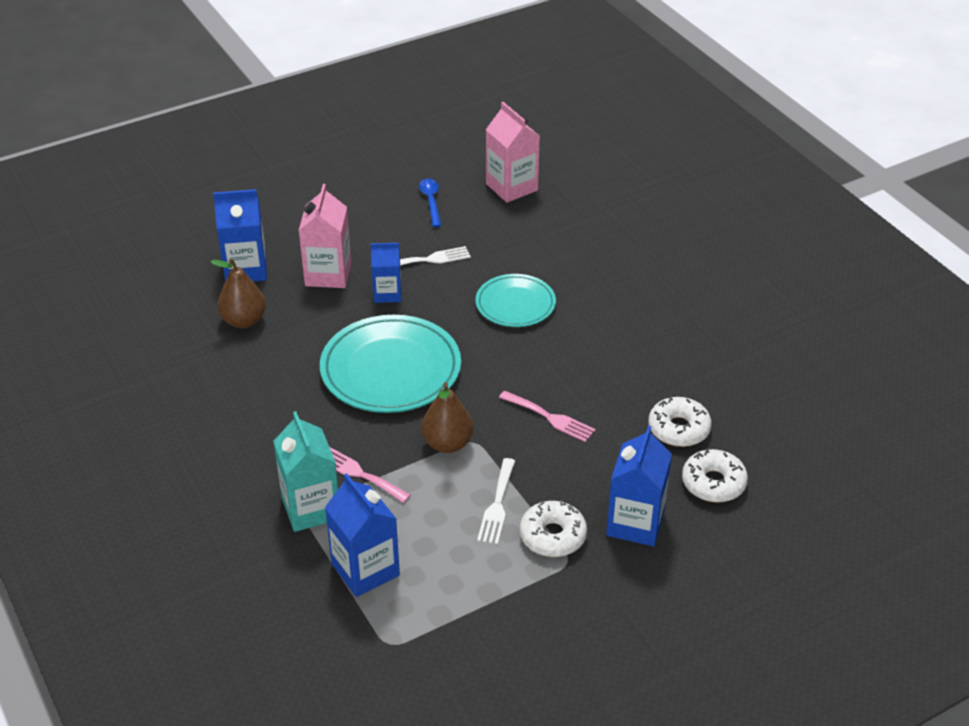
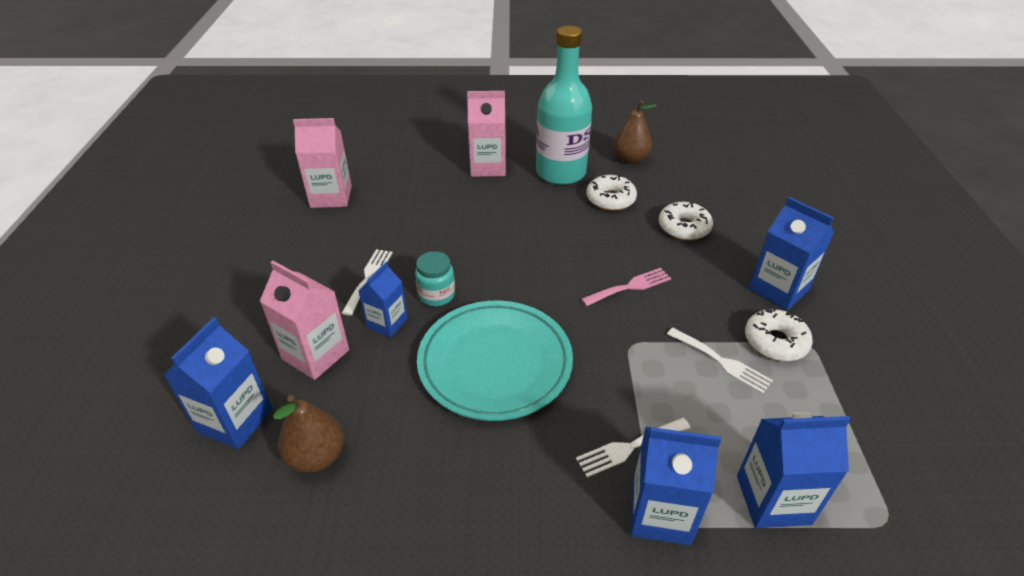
camera: 60 degrees left, 0 degrees up
turquoise carton [273,411,338,532] -> blue carton [630,427,721,545]
pink fork [330,447,411,503] -> white fork [576,418,691,478]
blue spoon [419,178,441,227] -> none
brown pear [421,382,474,453] -> brown pear moved to [613,101,657,164]
turquoise plate [475,274,556,327] -> none
white donut [682,448,748,502] -> white donut moved to [586,175,637,211]
none -> turquoise jar [415,251,455,306]
none -> pink carton [467,91,506,177]
none -> turquoise bottle [536,26,592,185]

